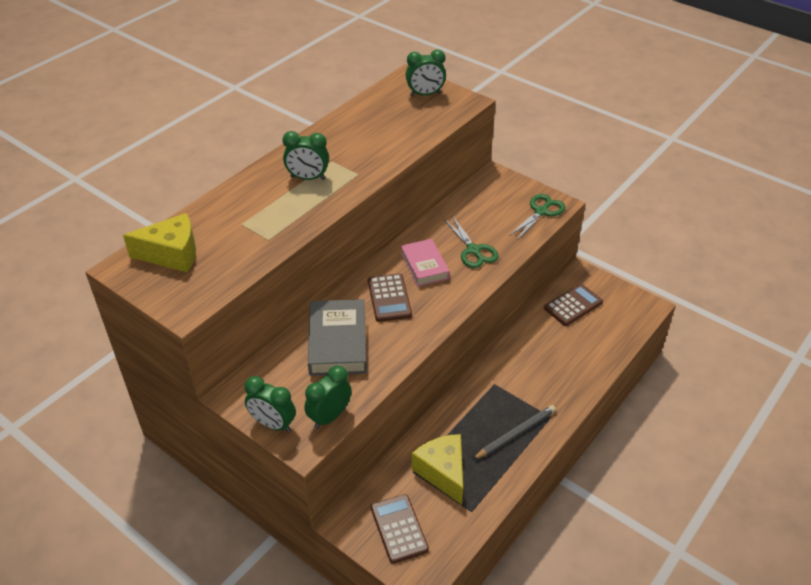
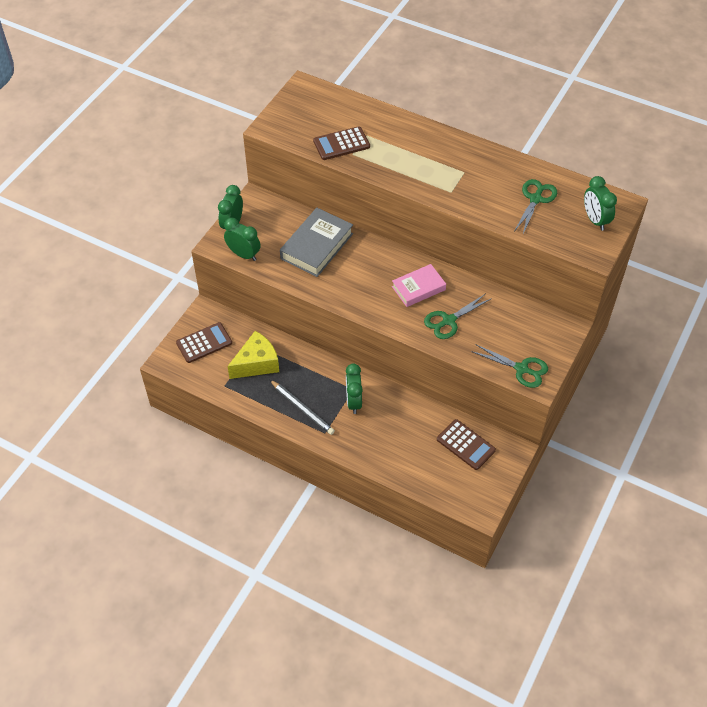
camera: 80 degrees right, 10 degrees up
yellow cheese [123,213,196,272] -> none
green clock [283,131,329,180] -> green clock moved to [346,364,363,414]
grey book [308,299,367,376] -> grey book turned 45 degrees counterclockwise [280,208,353,277]
brown calculator [368,273,412,322] -> brown calculator moved to [313,126,370,160]
none -> green scissors [515,179,557,234]

